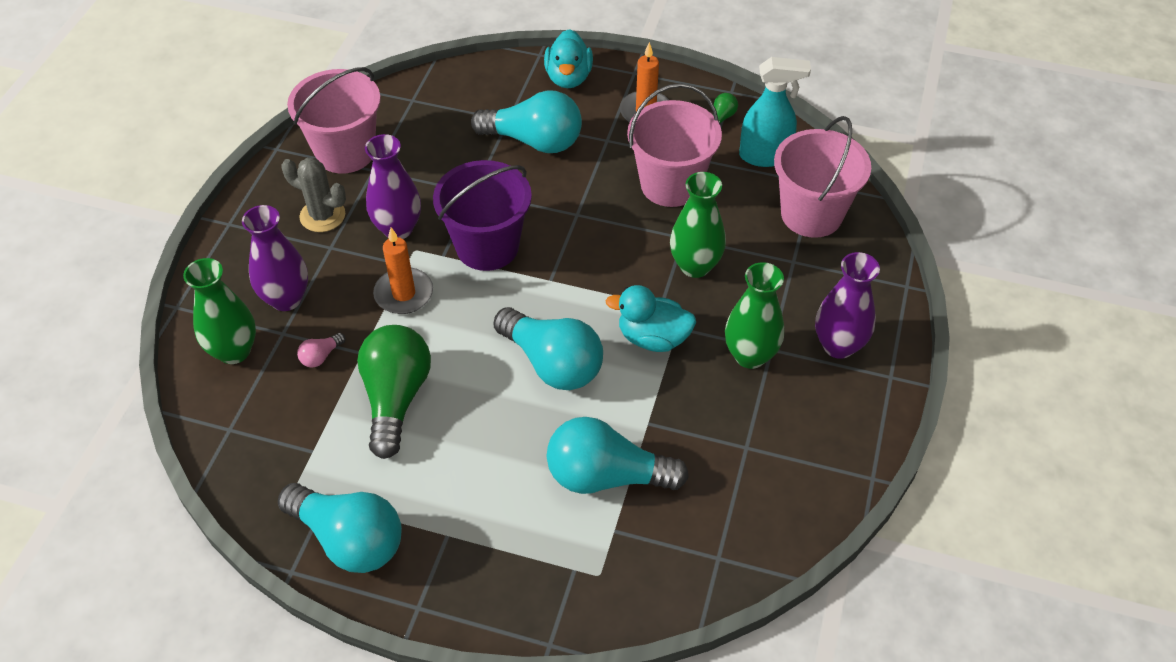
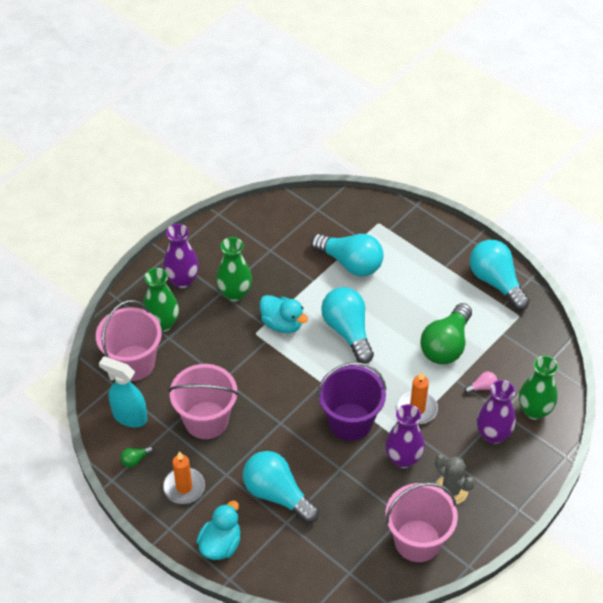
camera: 155 degrees left, 0 degrees up
green vase [670,172,726,278] -> green vase moved to [142,268,179,332]

